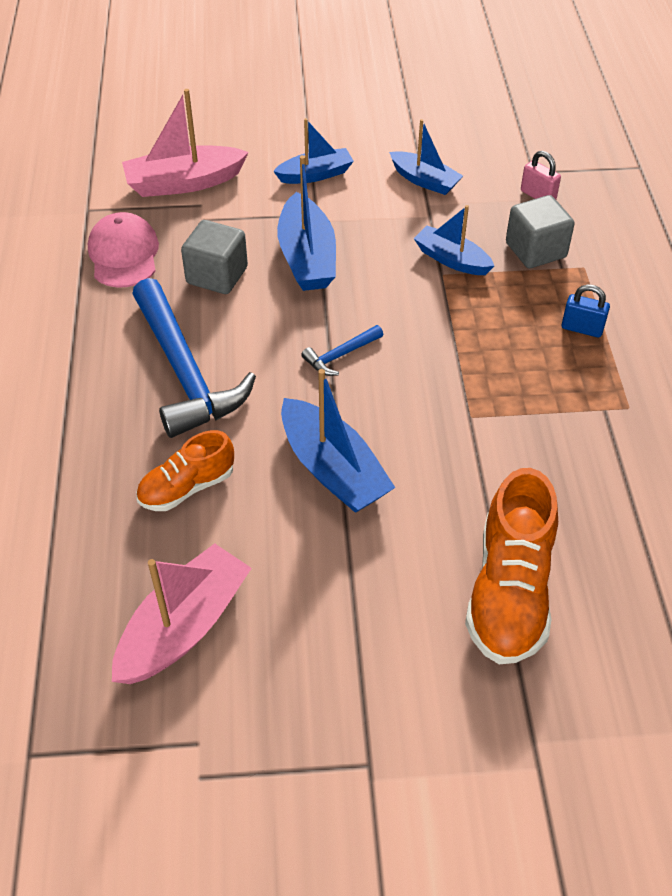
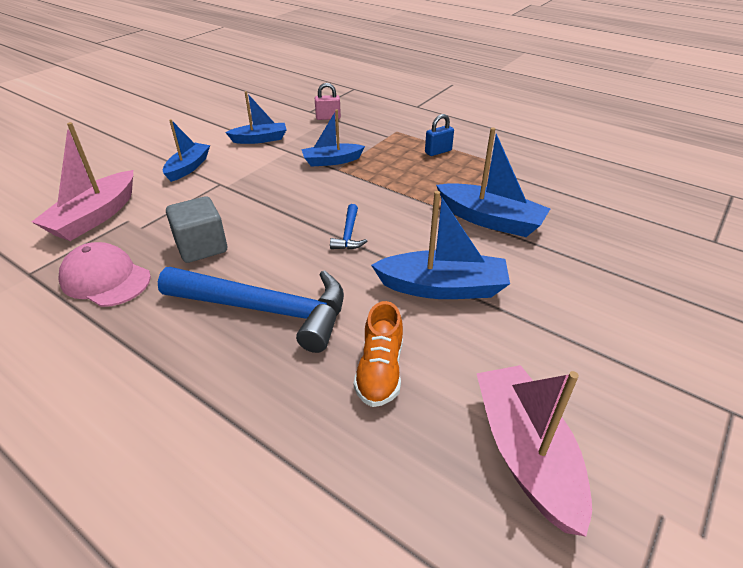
camera: 50 degrees left, 10 degrees down
blue boat [277,155,336,291] -> blue boat moved to [436,127,550,237]
orange shoe [465,468,558,664] -> none
grey cube [506,195,575,268] -> none

